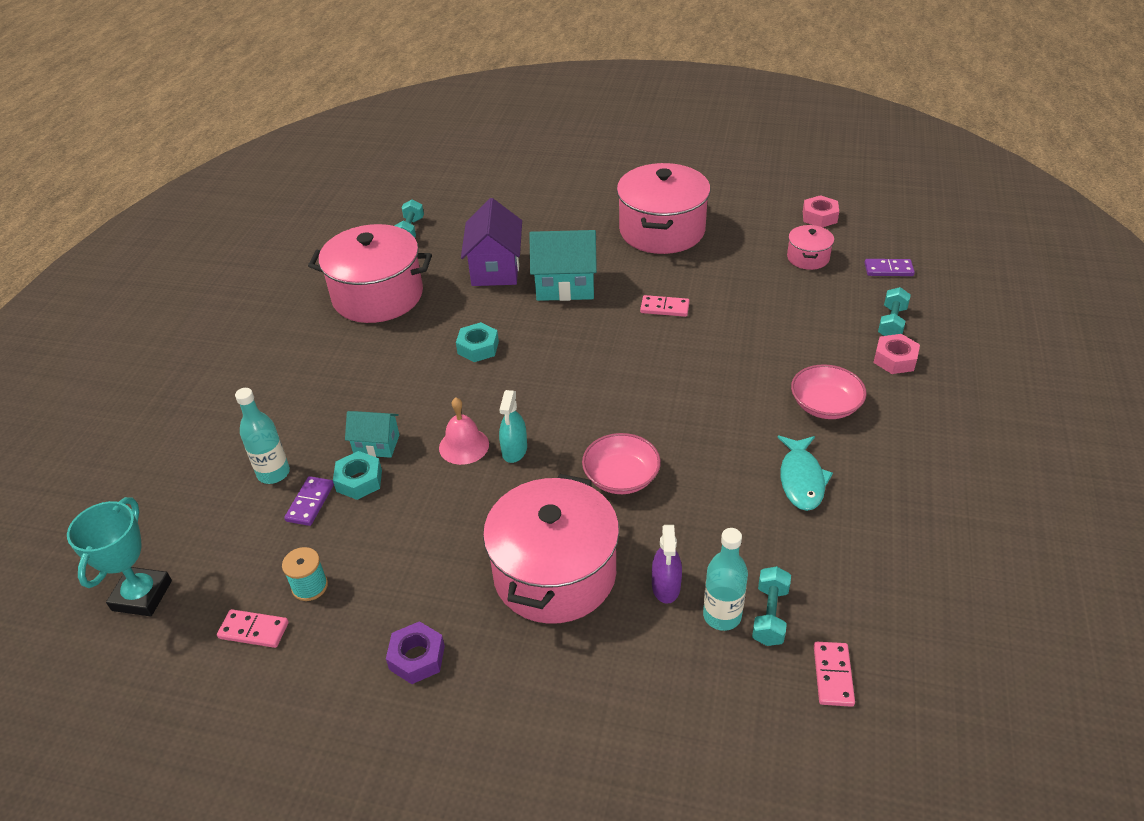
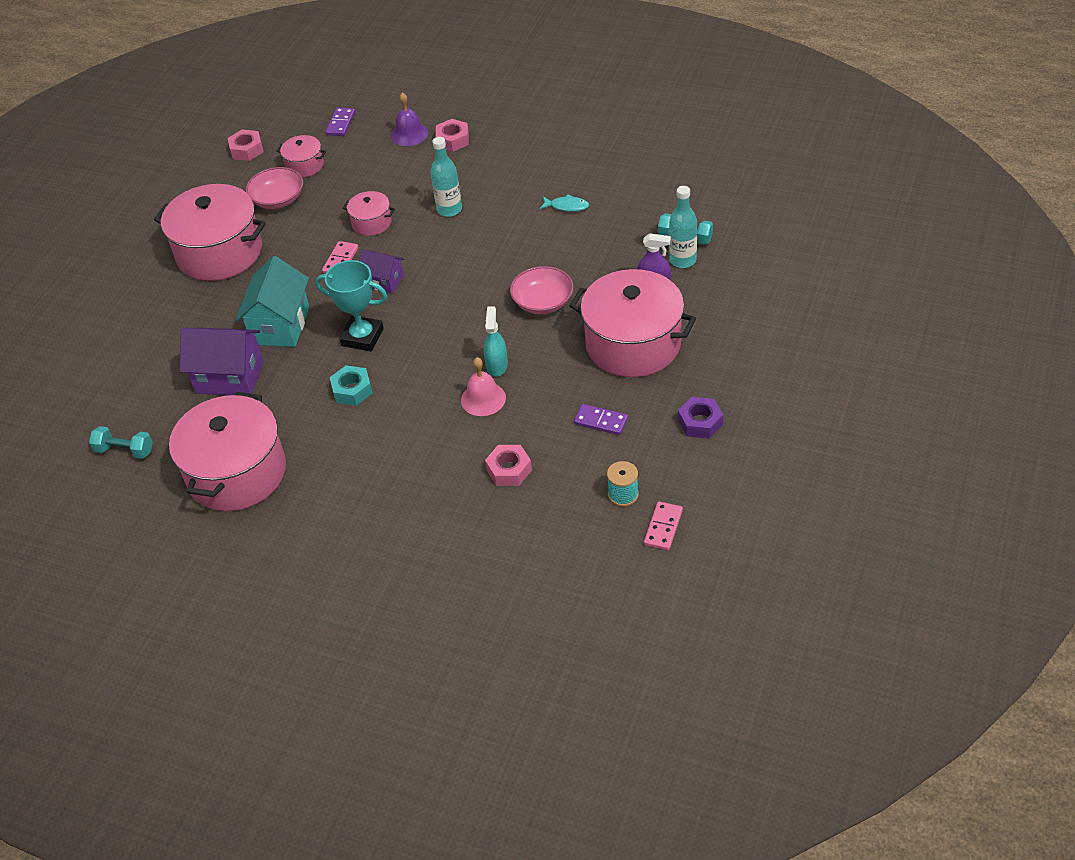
camera: 80 degrees left, 5 degrees up
turquoise trophy [67,497,172,616] -> turquoise trophy moved to [315,260,387,351]
turquoise bottle [235,388,290,484] -> turquoise bottle moved to [430,137,462,217]
purple domino [284,476,334,526] -> purple domino moved to [574,404,628,435]
turquoise nut [333,451,382,500] -> pink nut [485,445,532,486]
turquoise house [345,411,399,458] -> none
turquoise spray bottle [499,390,527,463] -> turquoise spray bottle turned 105 degrees counterclockwise [484,306,508,377]
turquoise fish [778,436,833,511] -> turquoise fish [540,195,589,212], size x0.64
pink bowl [791,364,867,419] -> pink bowl moved to [246,167,303,209]
pink domino [814,642,855,707] -> none
turquoise dumbbell [878,287,911,336] -> purple bell [391,92,428,146]
none -> pink pot [343,191,395,236]
none -> purple house [359,249,404,293]

